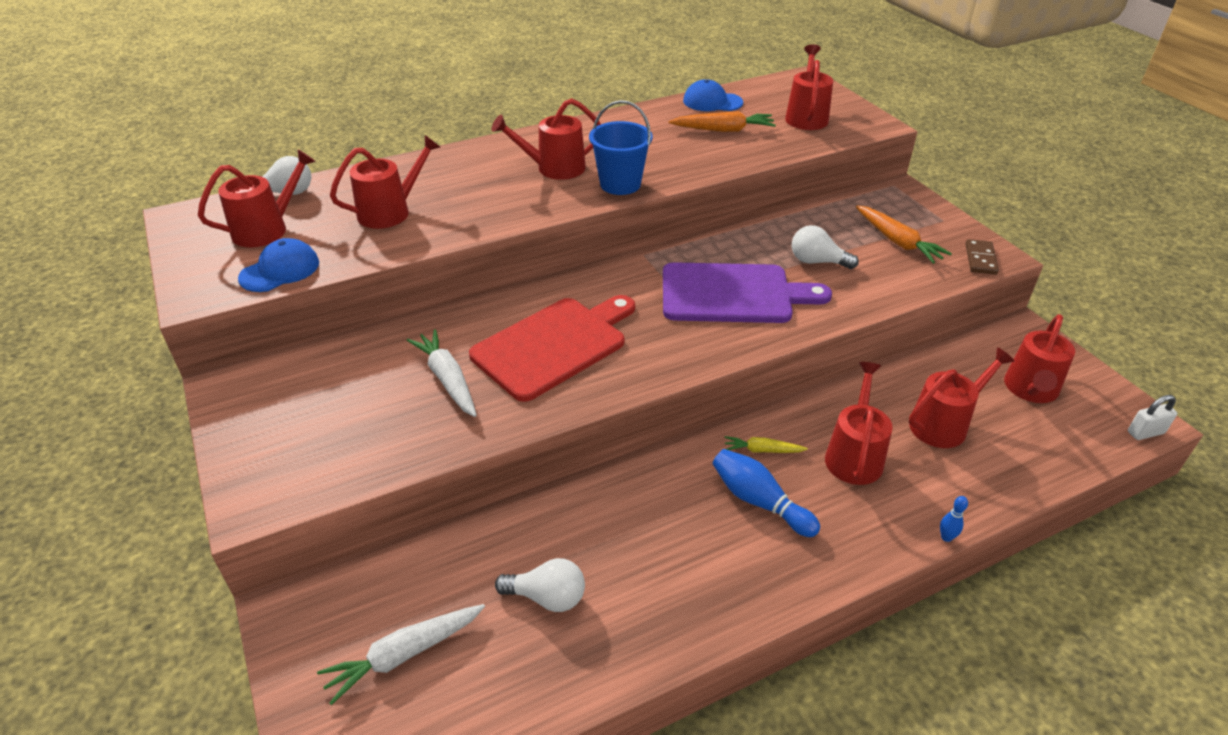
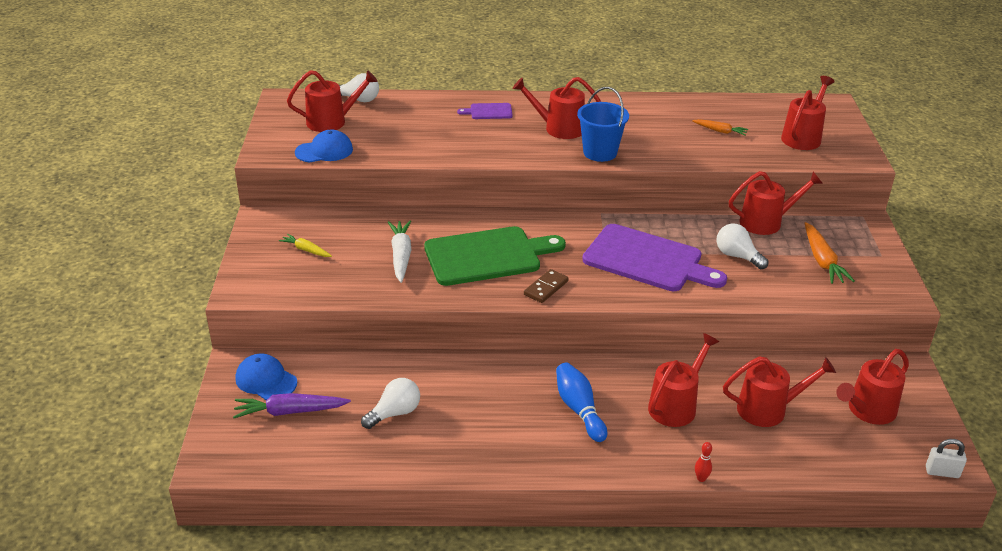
camera: 25 degrees right, 5 degrees down
white carrot [317,604,485,705] -> purple carrot [233,393,351,418]
red watering can [330,135,440,229] -> red watering can moved to [729,171,823,235]
red cutting board [469,295,635,402] -> green cutting board [424,226,566,286]
white light bulb [495,558,585,612] -> white light bulb turned 75 degrees counterclockwise [361,378,420,429]
orange carrot [669,111,776,132] -> orange carrot [692,119,748,135], size x0.60
blue cap [683,79,743,111] -> blue cap moved to [235,354,297,400]
yellow carrot [725,436,808,453] -> yellow carrot moved to [279,234,332,257]
blue bowling pin [940,496,968,542] -> red bowling pin [695,442,712,482]
brown domino [965,239,999,275] -> brown domino moved to [524,269,569,303]
none -> purple cutting board [457,103,513,119]

